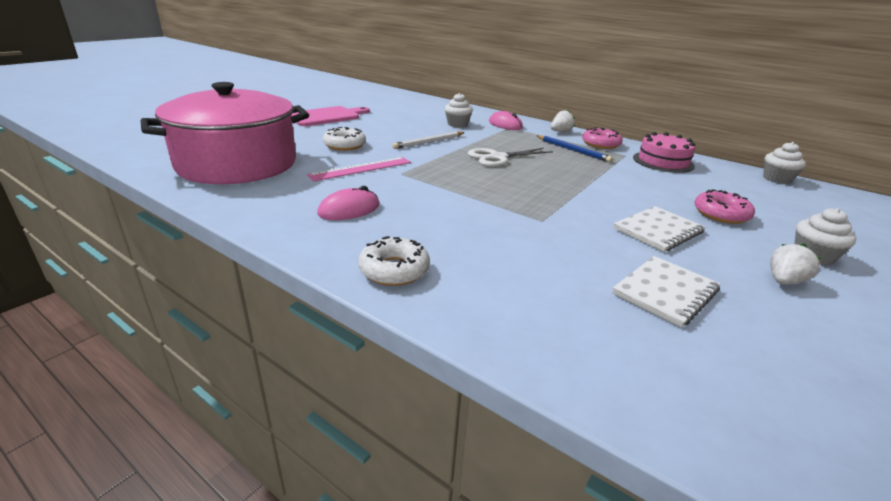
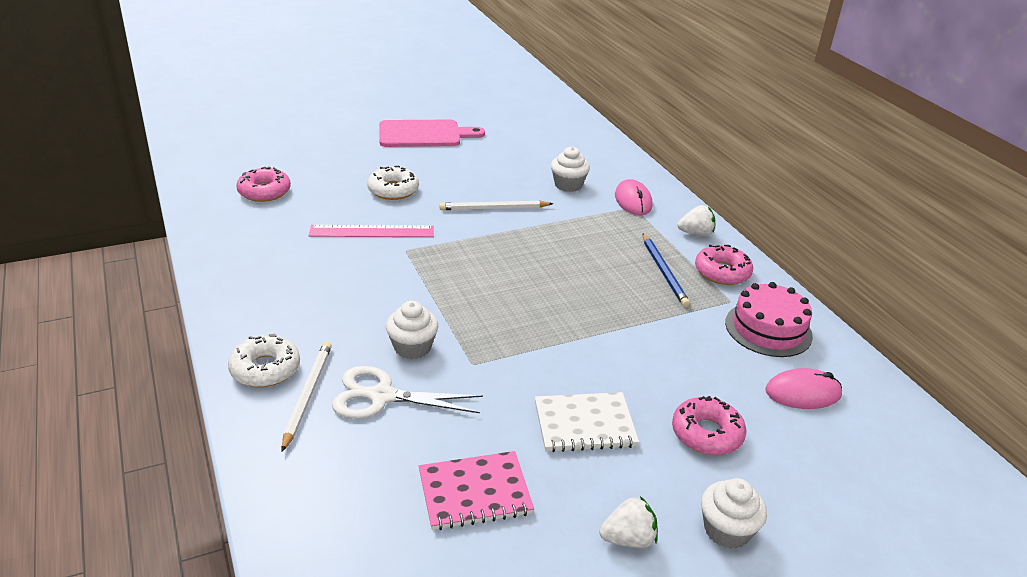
camera: 30 degrees right, 5 degrees up
pink pot [141,82,309,184] -> pink donut [236,167,291,202]
pink mouse [317,186,379,220] -> pink mouse moved to [765,368,842,409]
white scissors [468,148,553,167] -> white scissors moved to [332,366,483,419]
white notebook [612,256,721,327] -> pink notebook [419,451,534,530]
white cupcake [763,142,806,184] -> white cupcake moved to [386,301,438,359]
none -> white pencil [282,341,332,452]

